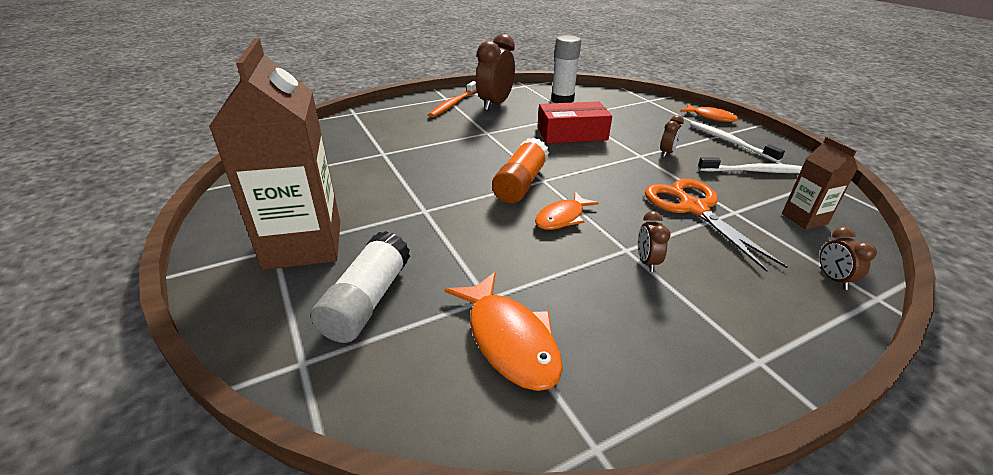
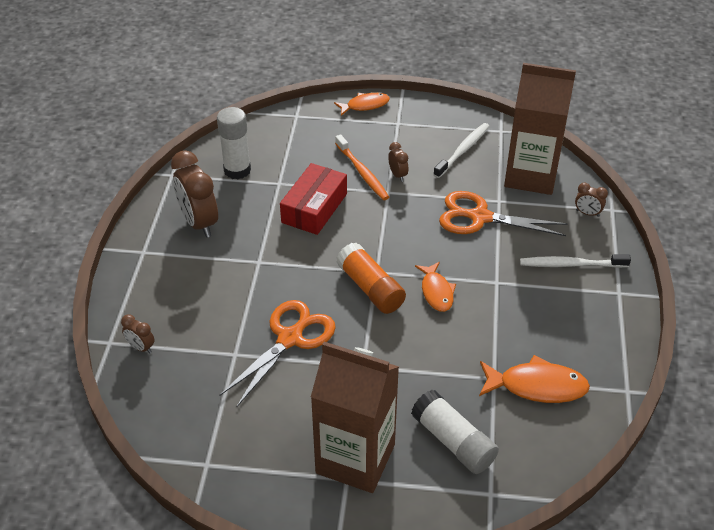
camera: 55 degrees left, 10 degrees up
orange toothbrush [429,81,477,117] -> orange toothbrush moved to [335,134,389,200]
brown clock [638,211,670,272] -> brown clock moved to [121,314,155,353]
white toothbrush [690,121,785,163] -> white toothbrush moved to [520,254,631,268]
brown carton [782,137,858,230] -> brown carton [504,63,576,195], size x2.06
none -> orange scissors [219,300,336,407]

